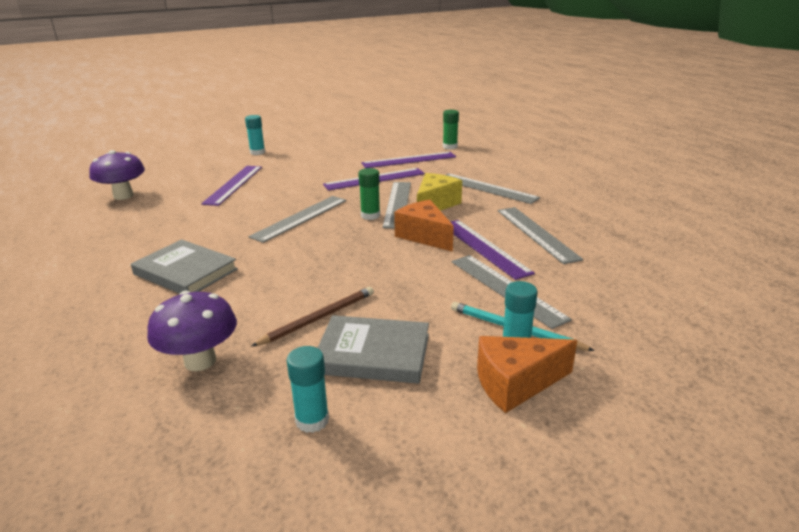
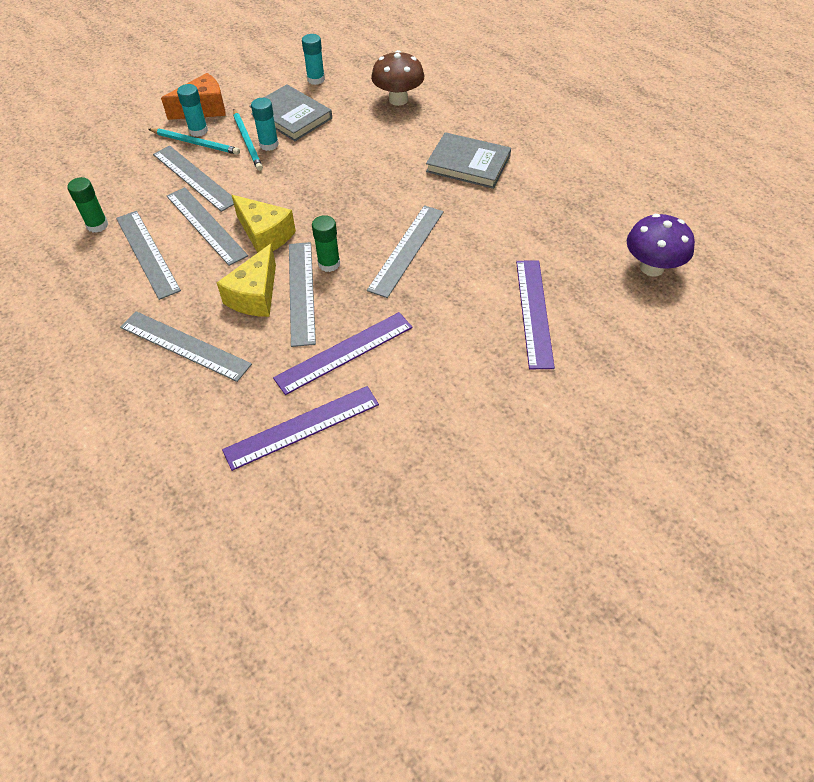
camera: 170 degrees right, 25 degrees up
purple mushroom [147,290,237,371] -> brown mushroom [371,50,424,106]
turquoise glue stick [245,115,265,155] -> turquoise glue stick moved to [251,98,279,151]
brown pencil [252,287,374,346] -> none
grey book [318,315,429,384] -> grey book turned 45 degrees clockwise [249,84,332,141]
orange cheese [394,200,454,252] -> yellow cheese [232,195,296,253]
green glue stick [443,110,459,149] -> green glue stick moved to [67,177,108,233]
purple ruler [451,220,535,280] -> grey ruler [167,187,248,266]
none -> turquoise pencil [233,109,263,171]

